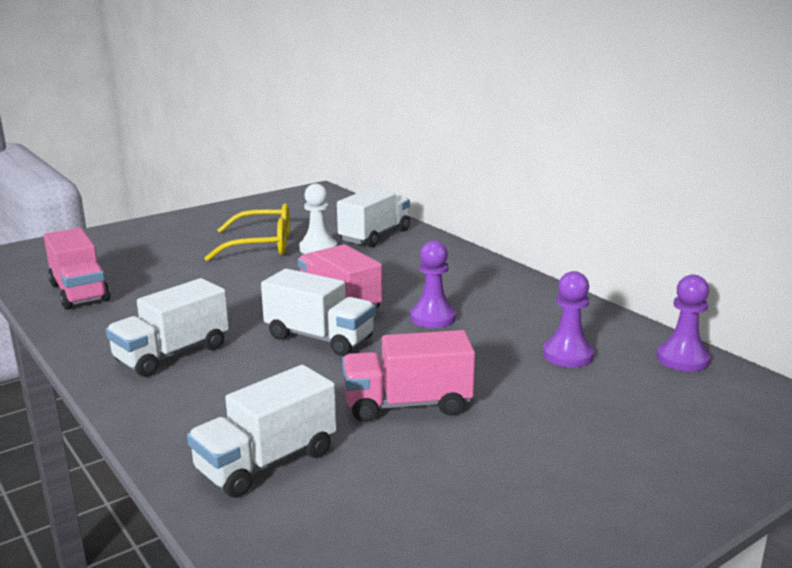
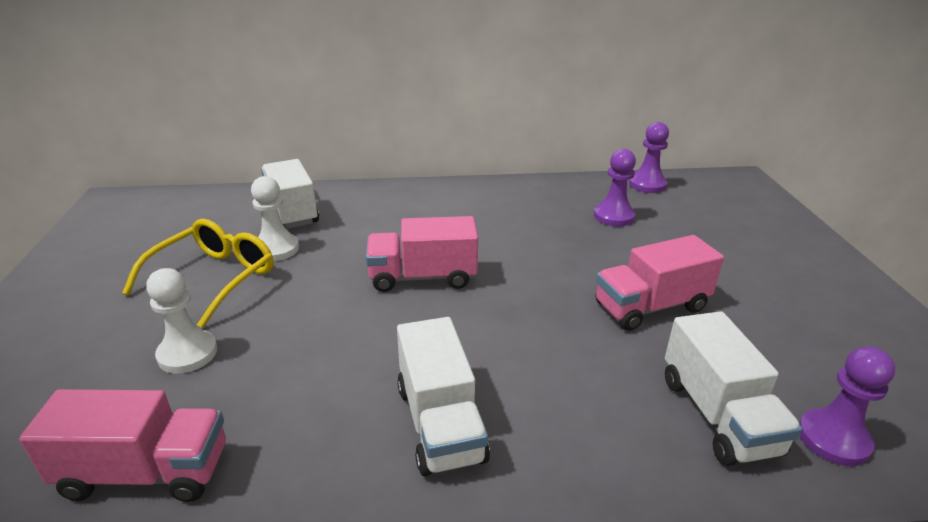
camera: 60 degrees left, 10 degrees up
white truck [261,269,375,356] -> none
pink truck [342,330,475,422] -> pink truck turned 45 degrees clockwise [596,235,724,331]
purple pawn [410,240,456,328] -> purple pawn moved to [799,346,895,466]
none -> white pawn [146,268,218,373]

